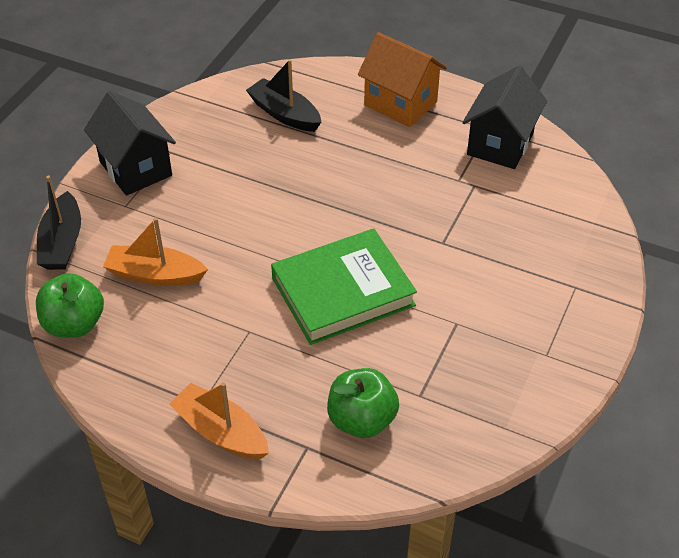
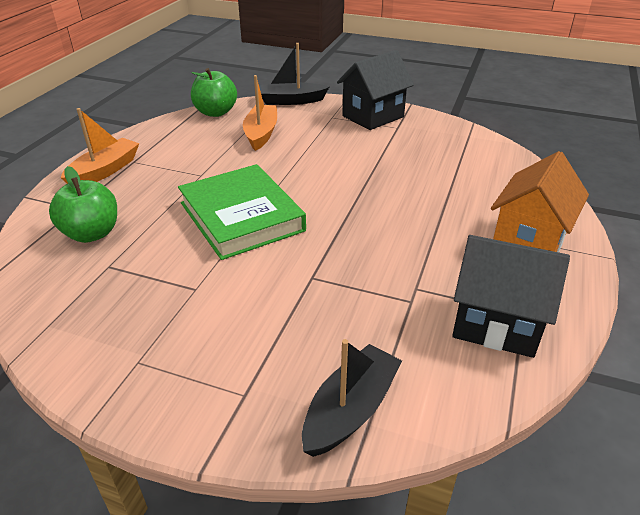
camera: 85 degrees right, 10 degrees down
black boat [246,59,321,132] -> black boat moved to [302,339,402,457]

